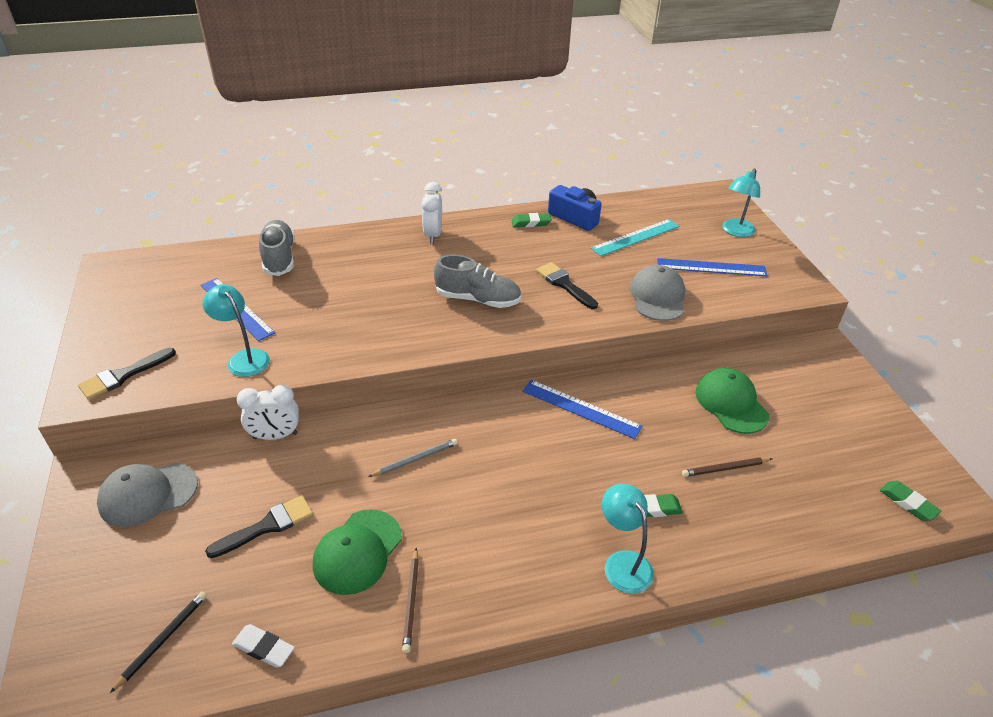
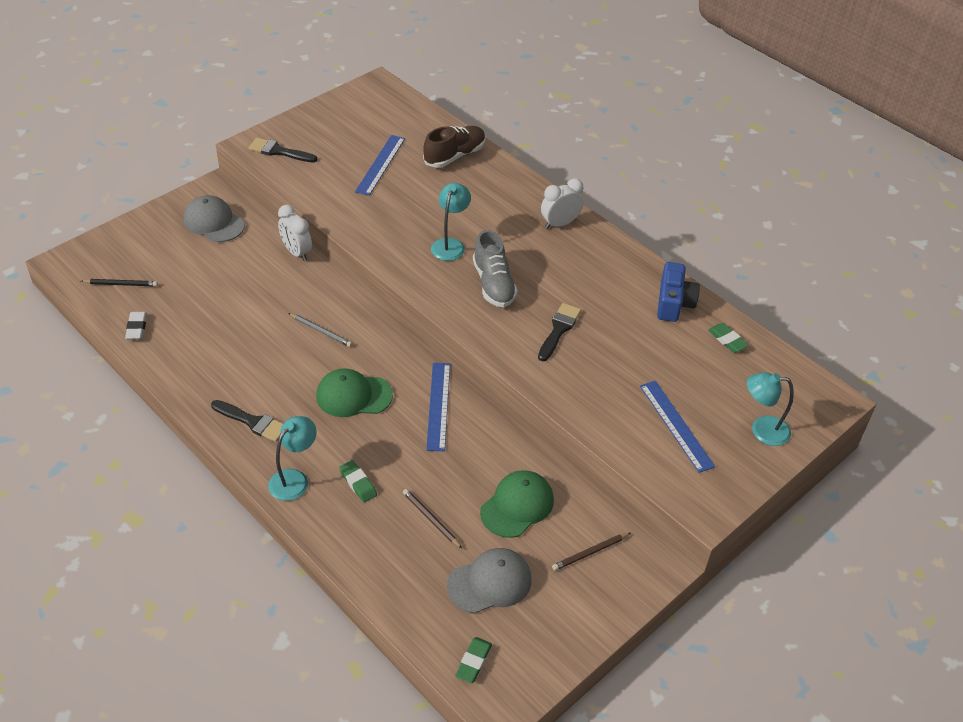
camera: 60 degrees right, 5 degrees up
turquoise lamp [203,284,270,377] -> turquoise lamp moved to [431,183,471,261]
black brush [205,495,313,558] -> black brush moved to [211,400,283,442]
grey shoe [259,220,295,276] -> brown shoe [423,126,486,168]
green cap [313,509,402,595] -> green cap moved to [316,368,393,417]
brown pencil [402,548,419,653] -> brown pencil moved to [552,533,630,571]
green eraser [511,213,552,227] -> green eraser moved to [708,323,749,353]
turquoise ruler [591,219,680,256] -> none
grey cap [630,265,685,321] -> grey cap moved to [447,548,532,614]

